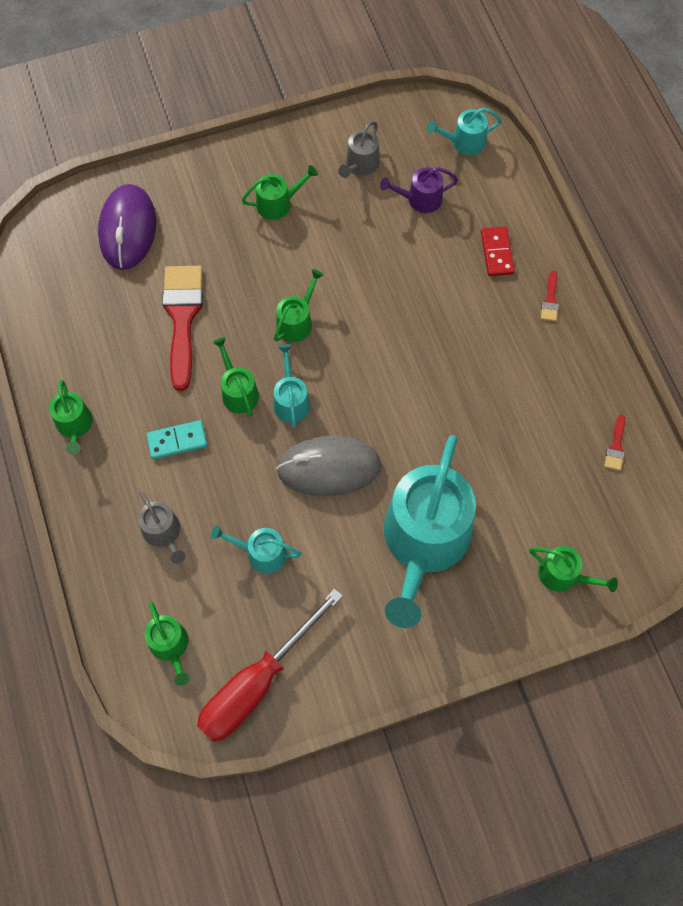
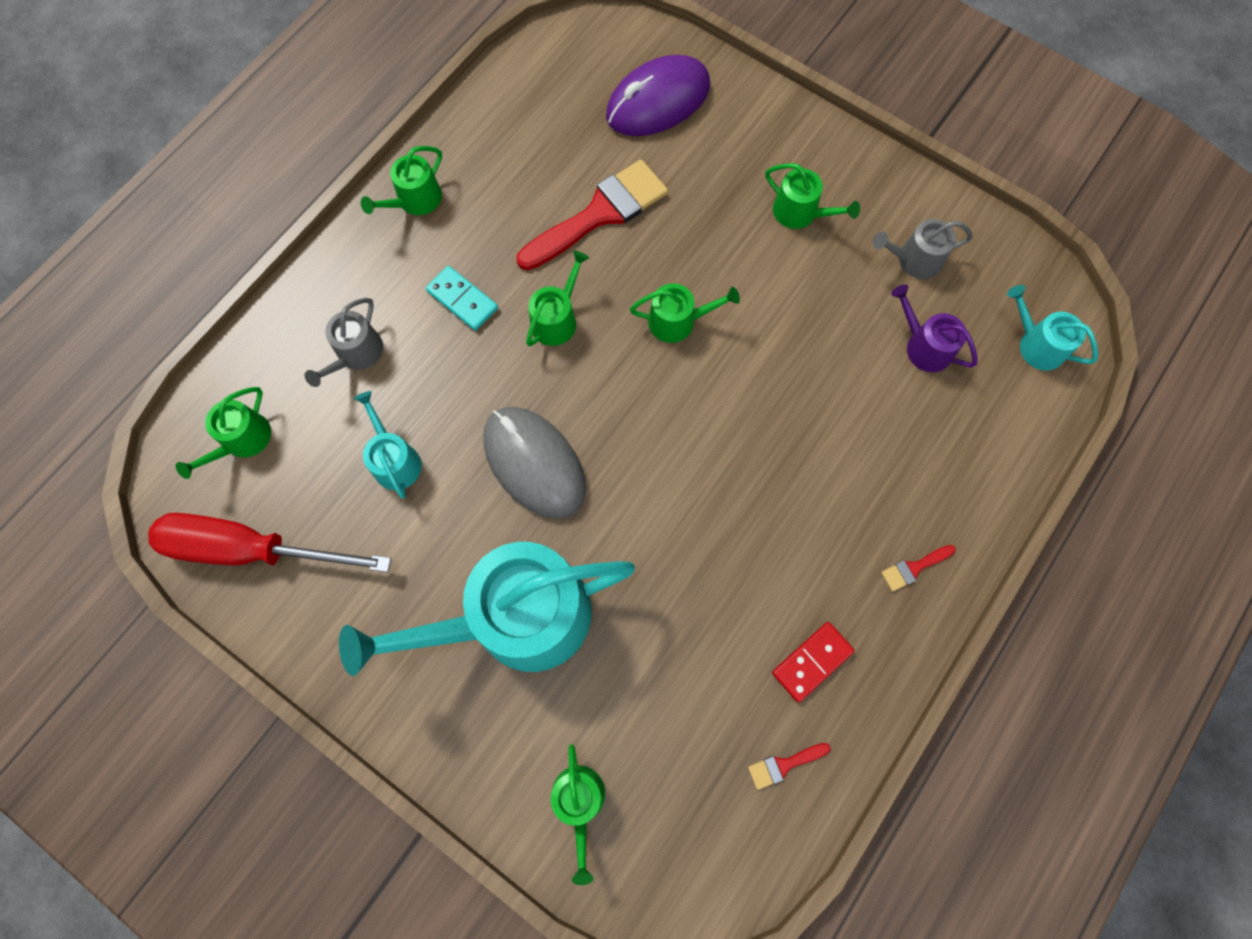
camera: 55 degrees right, 5 degrees up
turquoise watering can [273,344,310,428] -> none
red domino [481,227,515,276] -> red domino moved to [772,622,855,702]

